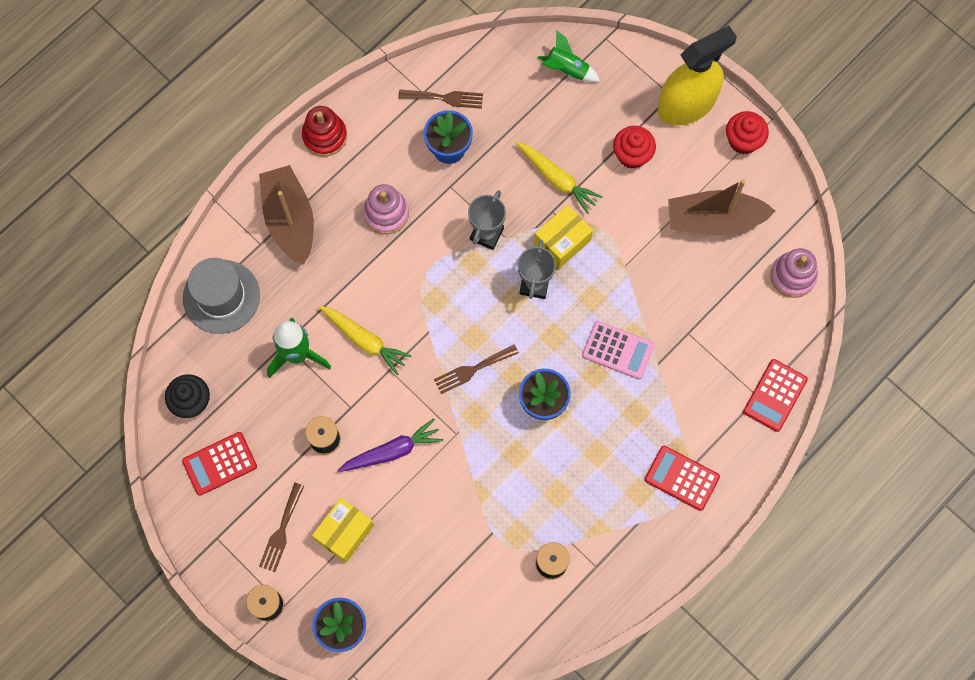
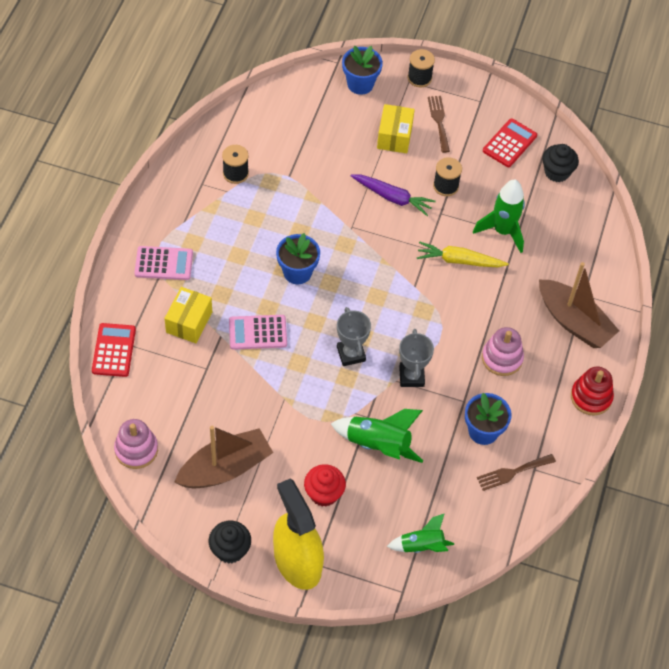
camera: 150 degrees right, 15 degrees down
grey hat [183,258,260,334] -> none
purple carrot [338,418,443,472] -> purple carrot turned 105 degrees counterclockwise [350,174,436,216]
brown fork [434,345,519,394] -> none
yellow carrot [516,142,603,214] -> green rocket [331,409,423,463]
yellow box [534,205,593,269] -> yellow box moved to [164,287,212,343]
red calculator [645,446,720,511] -> pink calculator [134,246,193,280]
yellow spray bottle [658,26,737,125] -> yellow spray bottle turned 120 degrees clockwise [273,479,324,590]
red cupcake [726,111,769,154] -> black cupcake [209,521,251,564]

